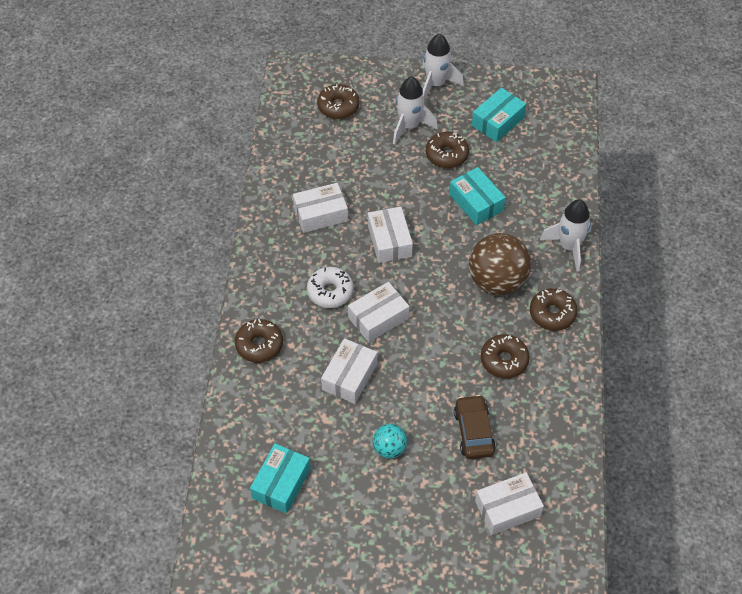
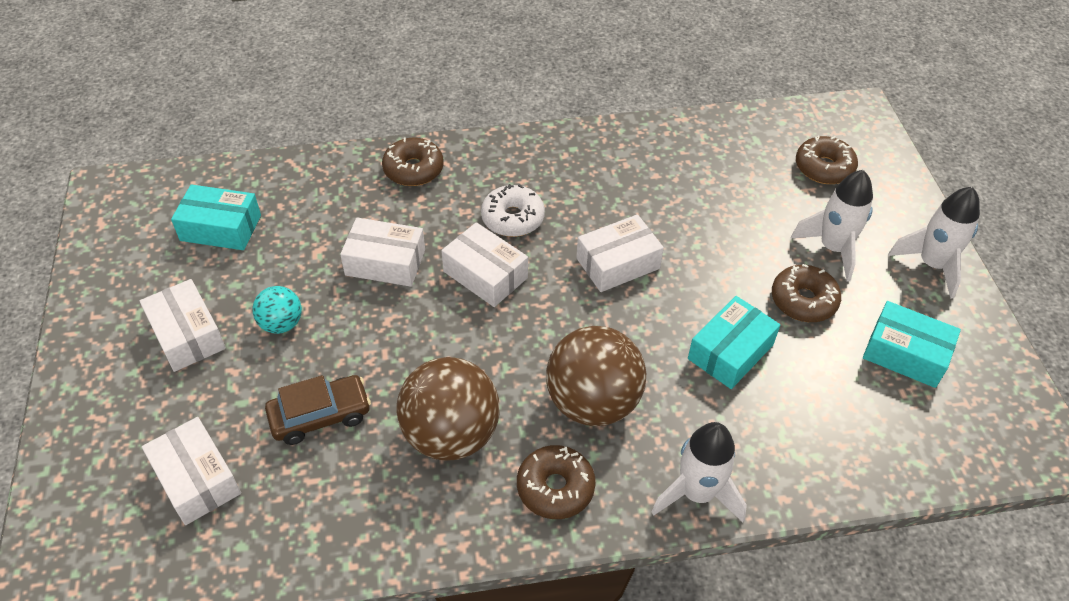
camera: 75 degrees right, 5 degrees down
white box [293,183,348,233] -> white box moved to [140,279,226,372]
brown donut [481,334,530,378] -> brown ball [396,357,500,460]

